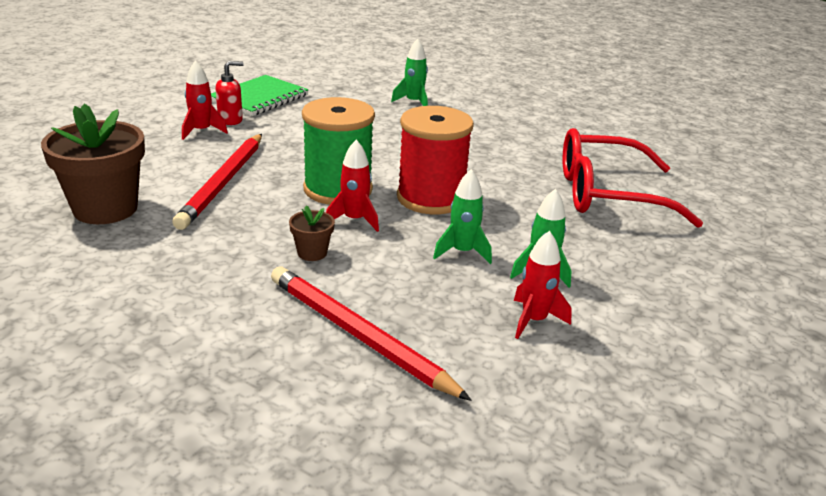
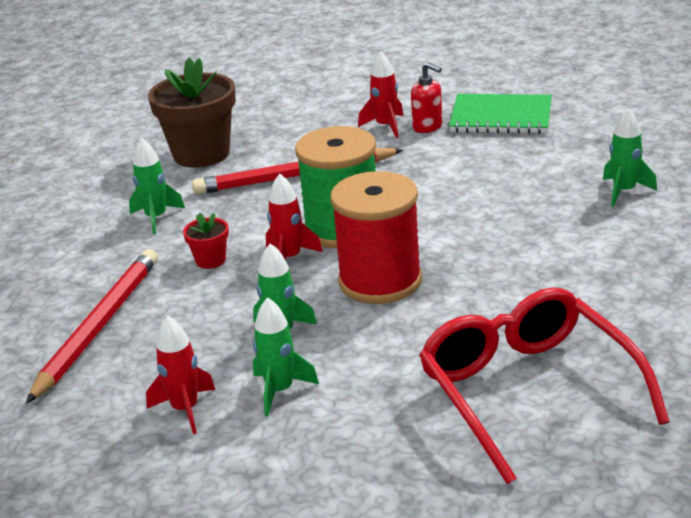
camera: 70 degrees right, 0 degrees up
brown flower pot [289,206,335,261] -> red flower pot [183,213,229,269]
none -> green rocket [129,138,185,234]

